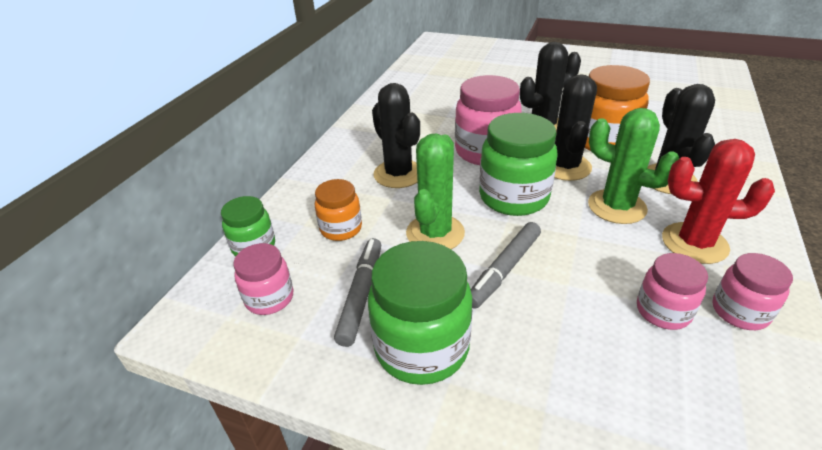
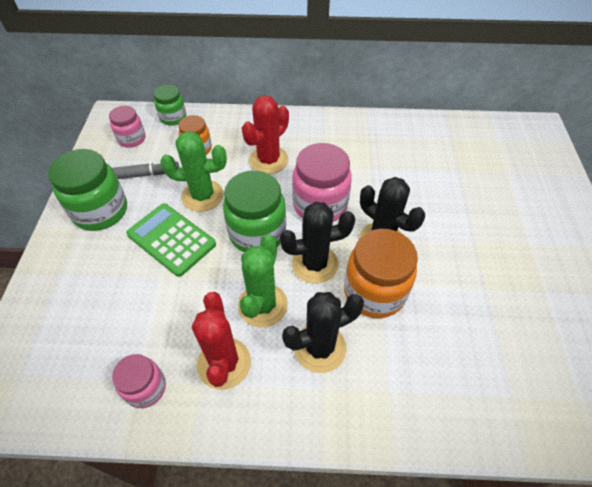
camera: 70 degrees right, 15 degrees up
black cactus [372,83,420,188] -> red cactus [242,95,289,174]
grey marker [471,222,541,309] -> green calculator [126,204,216,277]
pink jar [637,253,708,330] -> none

